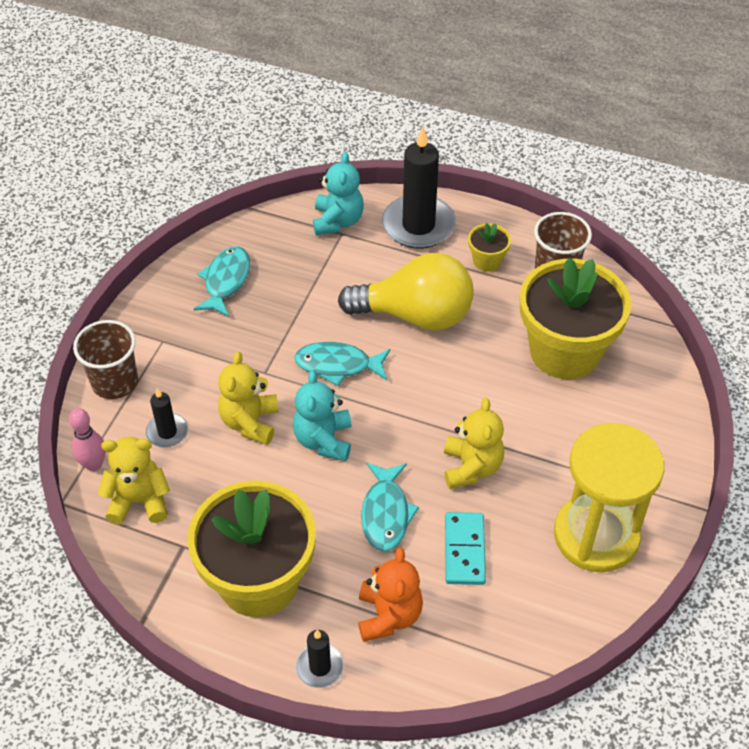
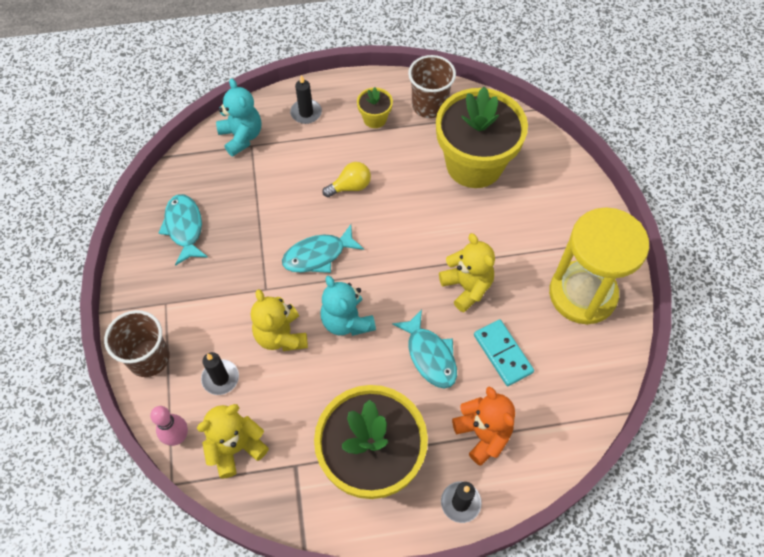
camera: 30 degrees left, 10 degrees up
yellow light bulb [338,253,474,331] -> yellow light bulb [322,162,371,197], size x0.45
black candle [382,126,456,249] -> black candle [290,75,322,124], size x0.50

